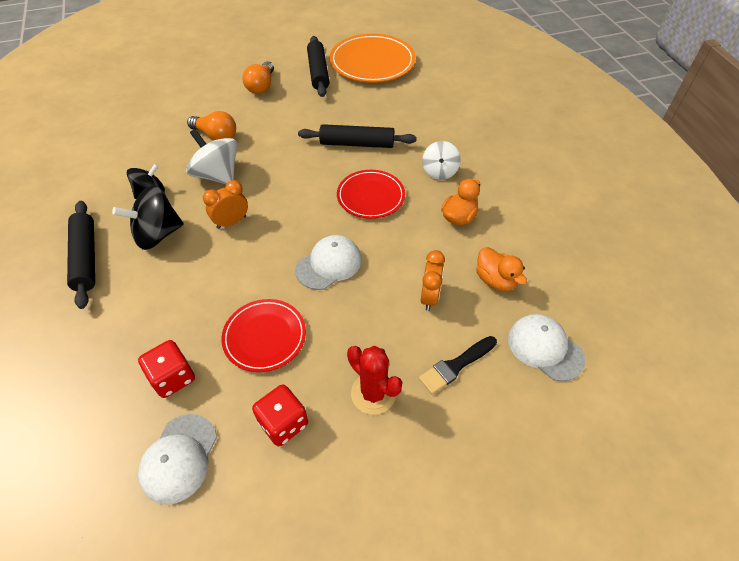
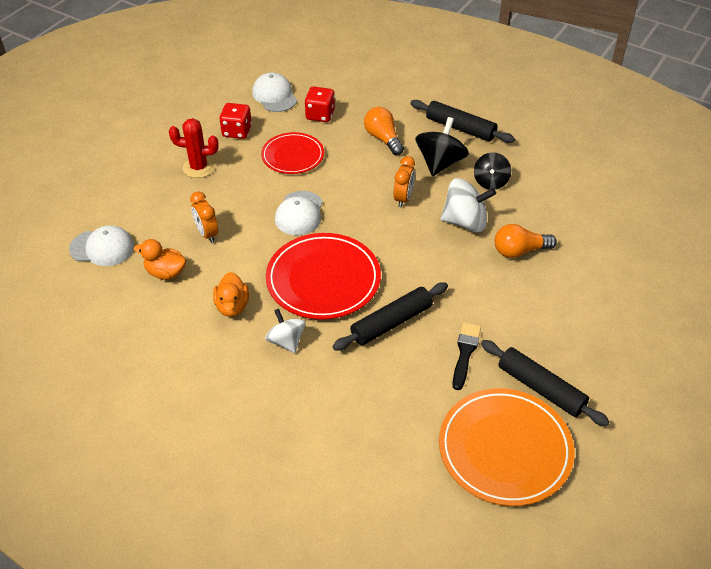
camera: 140 degrees right, 5 degrees down
orange light bulb [243,61,274,94] -> orange light bulb moved to [364,107,404,155]
red plate [337,170,405,219] -> red plate [266,233,381,319], size x1.60
black brush [419,336,497,394] -> black brush moved to [452,322,481,390]

